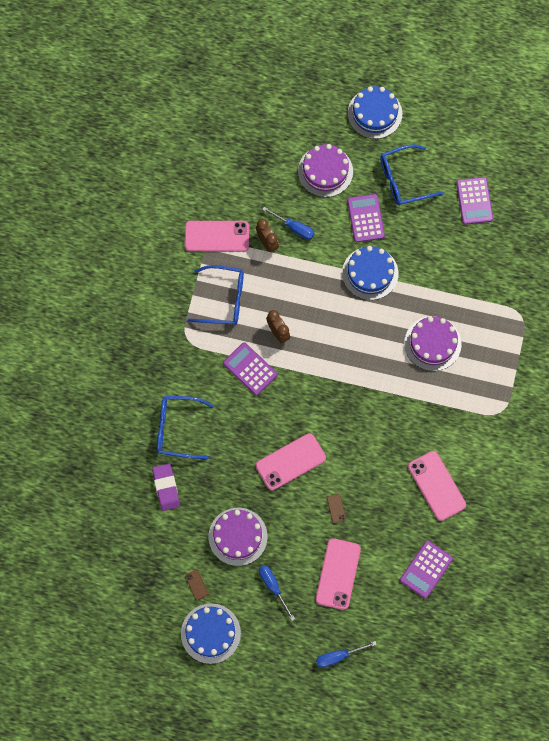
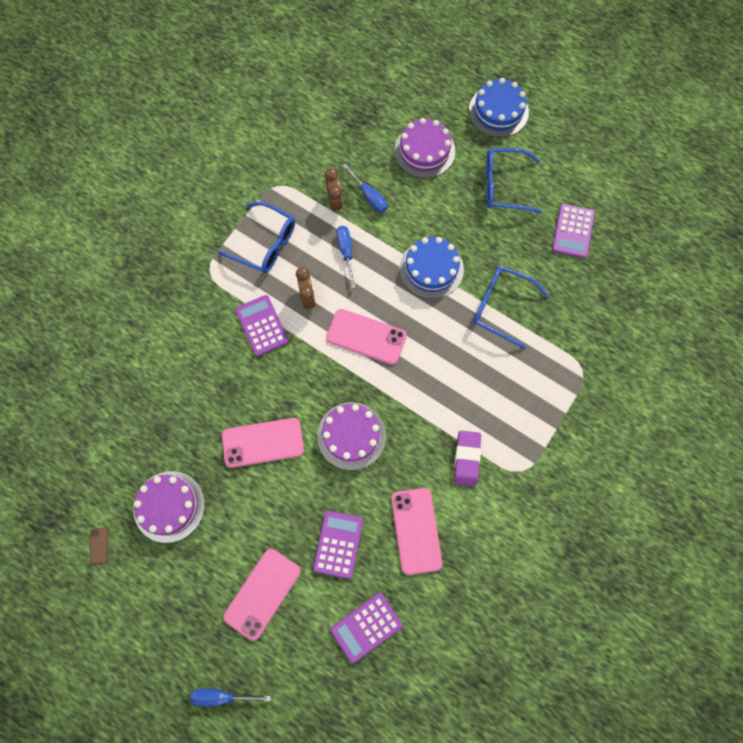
camera: 20 degrees right, 0 degrees up
purple eraser [152,463,180,511] -> purple eraser moved to [454,431,481,487]
blue glasses [157,396,214,459] -> blue glasses moved to [473,266,549,349]
blue cake [181,603,241,664] -> none
pink phone [185,221,249,252] -> pink phone moved to [326,309,407,365]
blue screwdriver [259,565,295,621] -> blue screwdriver moved to [337,226,356,288]
brown phone [327,494,346,523] -> none
purple calculator [347,194,385,242] -> purple calculator moved to [313,511,363,579]
purple cake [404,316,461,371] -> purple cake moved to [317,402,386,470]

